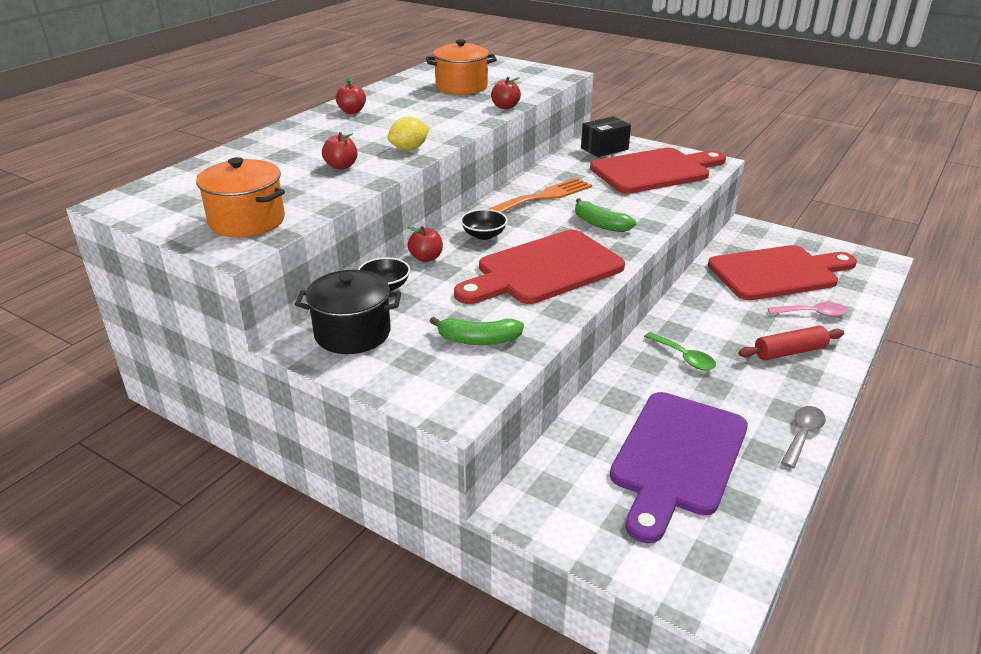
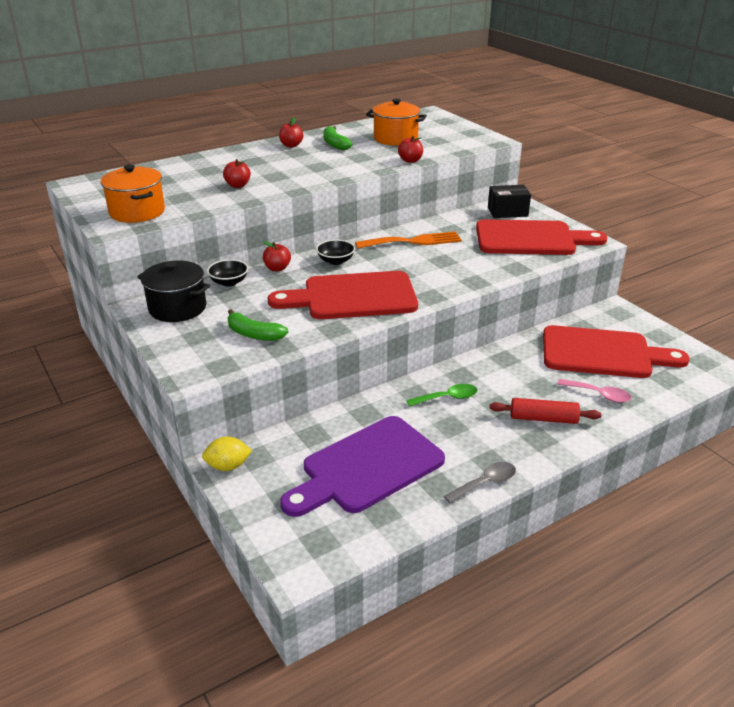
camera: 25 degrees right, 0 degrees up
yellow lemon [388,117,429,150] -> yellow lemon moved to [202,436,252,471]
green banana [575,198,636,232] -> green banana moved to [323,126,352,150]
green spoon [644,332,716,370] -> green spoon turned 90 degrees counterclockwise [407,384,478,407]

